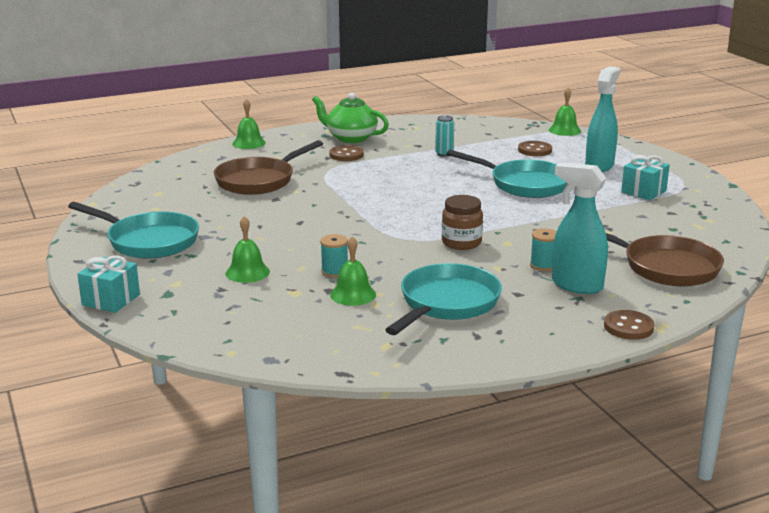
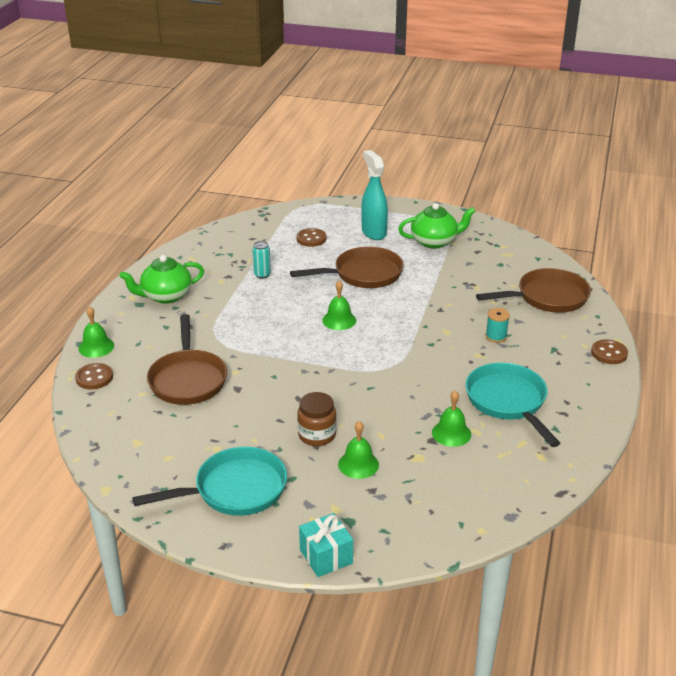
camera: 50 degrees left, 10 degrees up
turquoise spool [320,234,348,278] -> none
brown button [329,145,364,161] -> brown button moved to [75,363,113,389]
brown jar [442,195,483,250] -> brown jar moved to [297,392,336,446]
turquoise pan [447,150,567,198] -> brown pan [290,246,404,288]
green bell [549,87,581,136] -> green bell moved to [322,280,356,330]
turquoise spray bottle [552,162,608,294] -> none
turquoise gift [621,155,670,200] -> green teapot [398,203,475,249]

